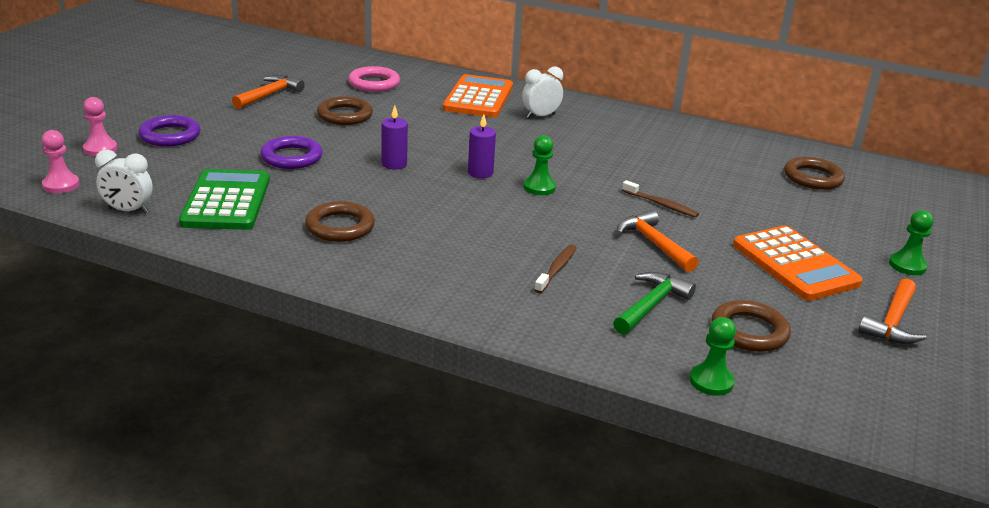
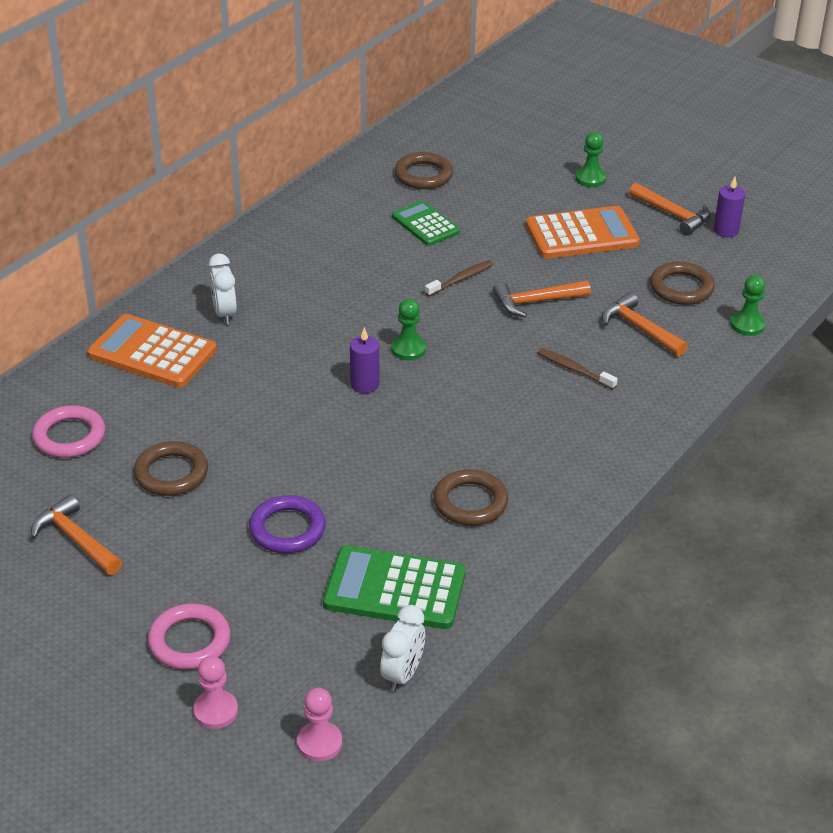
camera: 75 degrees left, 10 degrees up
purple ring [138,115,201,147] -> pink ring [148,603,230,670]
purple candle [382,105,408,169] -> purple candle moved to [713,177,745,237]
green hammer [613,272,696,335] -> orange hammer [602,292,688,356]
none -> green calculator [392,201,460,246]

